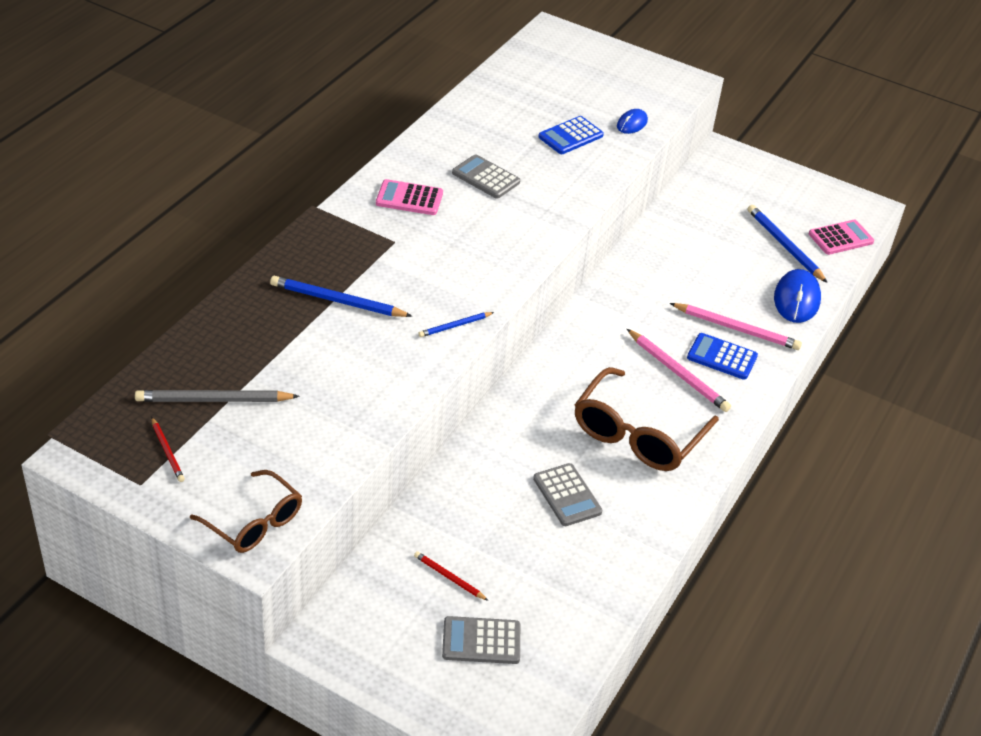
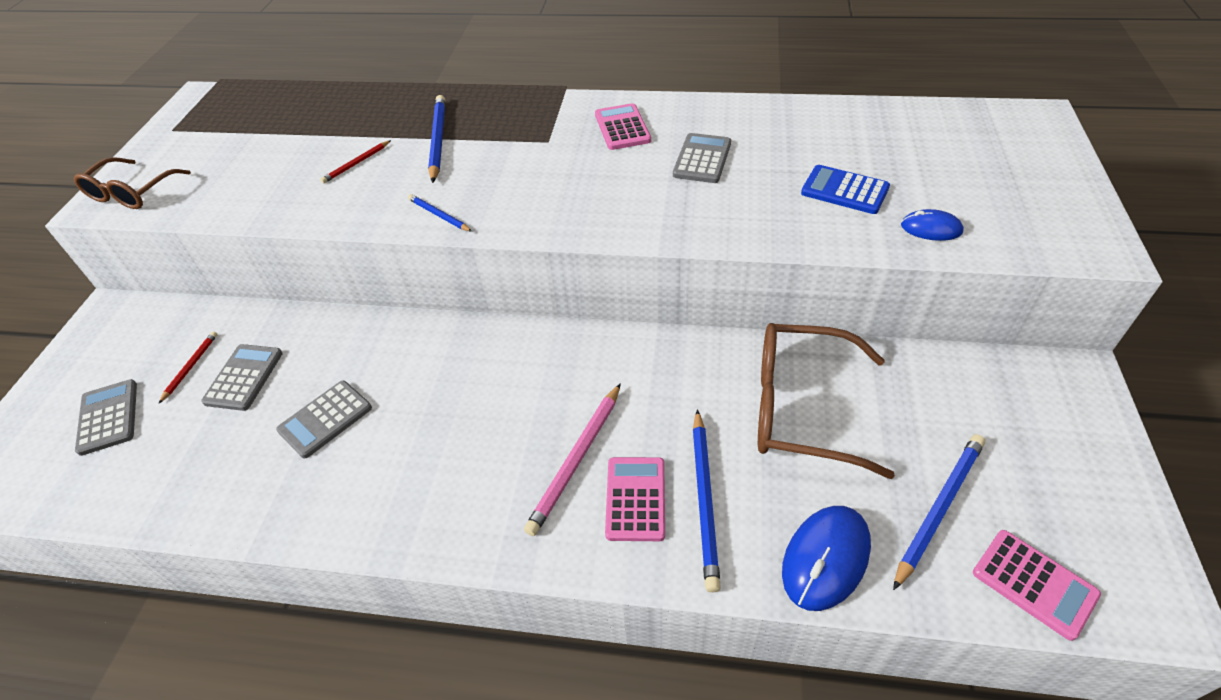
camera: 75 degrees right, 5 degrees up
grey pencil [135,390,300,402] -> none
red pencil [152,417,185,482] -> red pencil moved to [320,140,391,183]
brown glasses [575,367,719,471] -> brown glasses moved to [758,323,895,479]
pink pencil [670,303,802,350] -> blue pencil [693,409,721,593]
blue calculator [687,333,758,380] -> pink calculator [605,457,665,541]
blue mouse [774,269,821,323] -> blue mouse turned 45 degrees counterclockwise [782,506,871,611]
none -> grey calculator [201,344,283,411]

